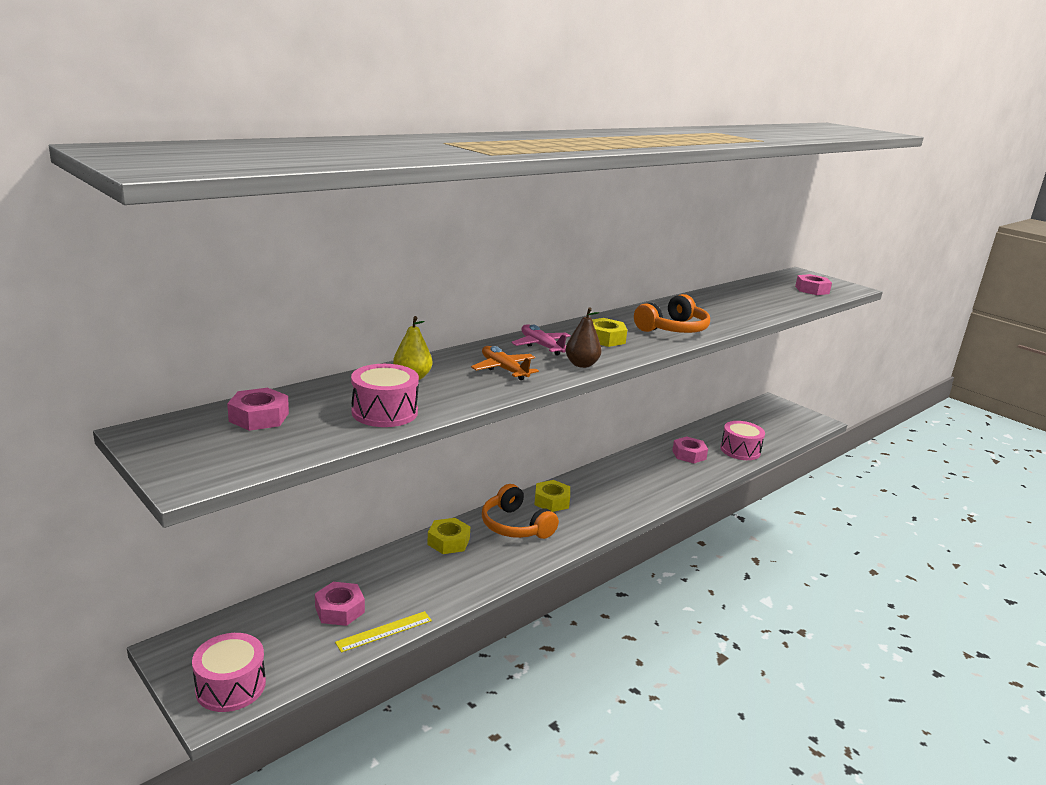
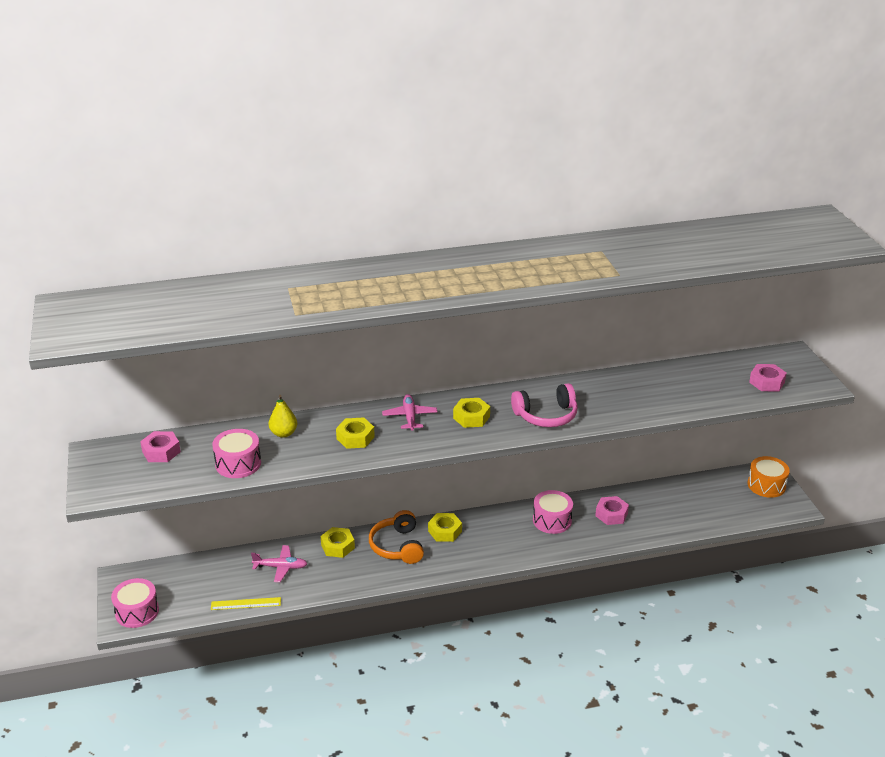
camera: 30 degrees right, 10 degrees up
pink nut [315,582,365,626] -> none
orange plane [471,346,539,380] -> yellow nut [336,417,375,449]
brown pear [566,307,602,368] -> none
orange headphones [634,294,710,333] -> pink headphones [511,383,578,427]
pink drum [720,421,765,460] -> pink drum moved to [533,490,573,534]
none -> pink plane [251,545,308,582]
none -> orange drum [748,456,790,498]

